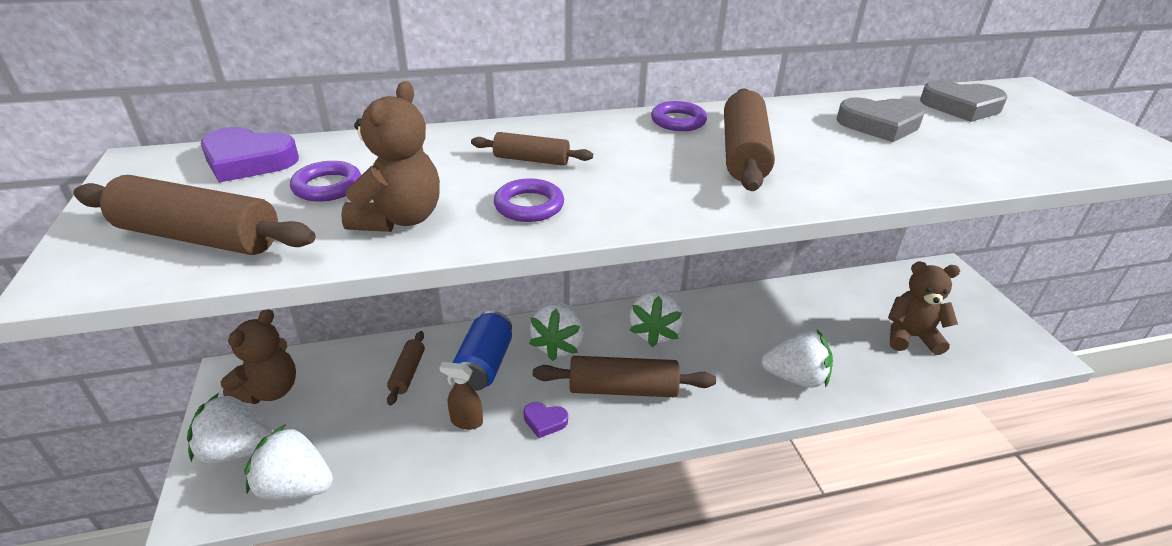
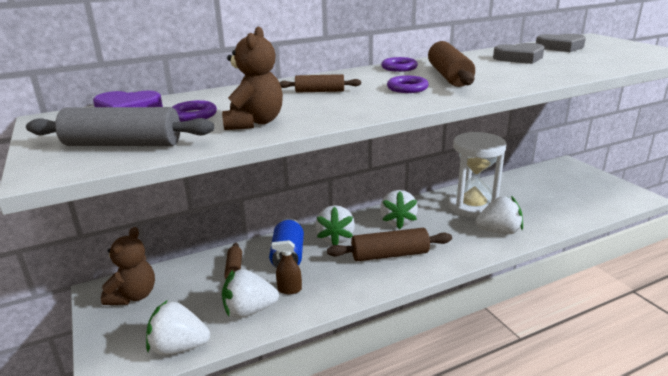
camera: 10 degrees left, 10 degrees down
brown rolling pin [73,175,315,255] -> grey rolling pin [26,107,214,146]
white strawberry [187,393,274,464] -> white strawberry moved to [222,269,279,318]
purple ring [494,178,564,222] -> purple ring moved to [387,76,429,93]
purple heart [524,402,568,438] -> none
brown teddy bear [888,262,960,355] -> none
none -> white hourglass [448,132,506,218]

